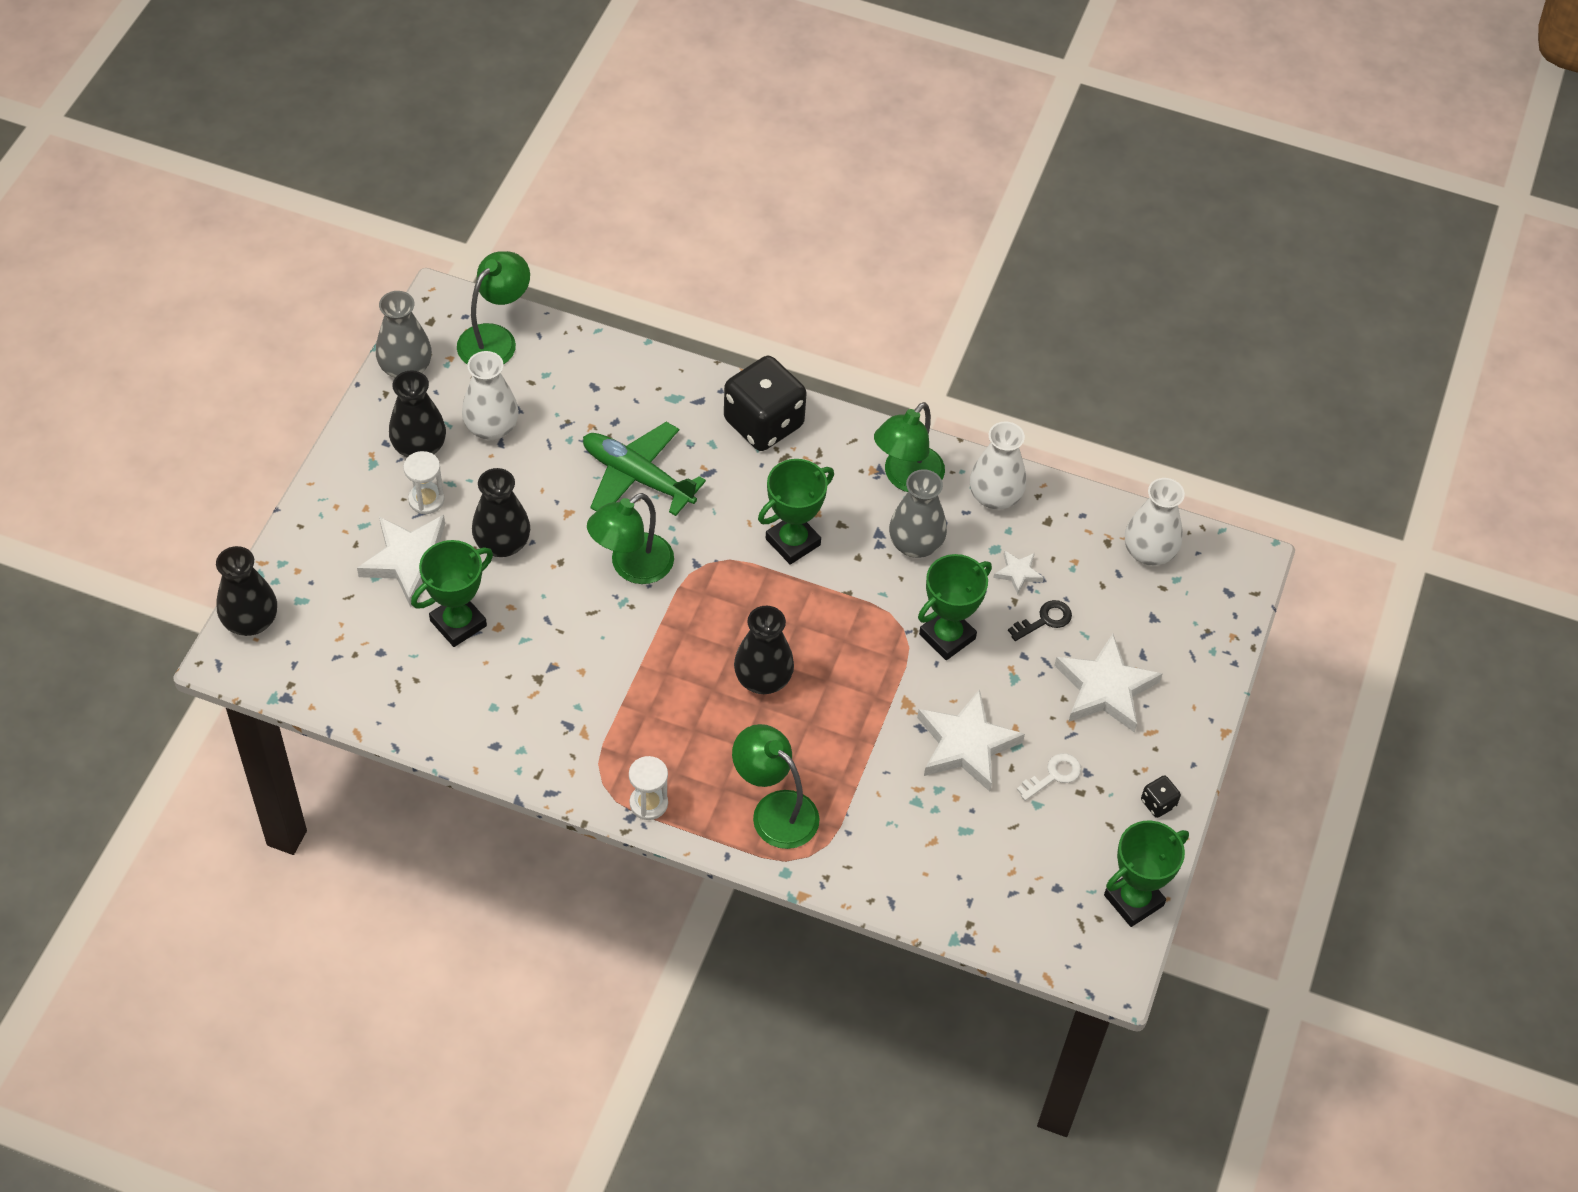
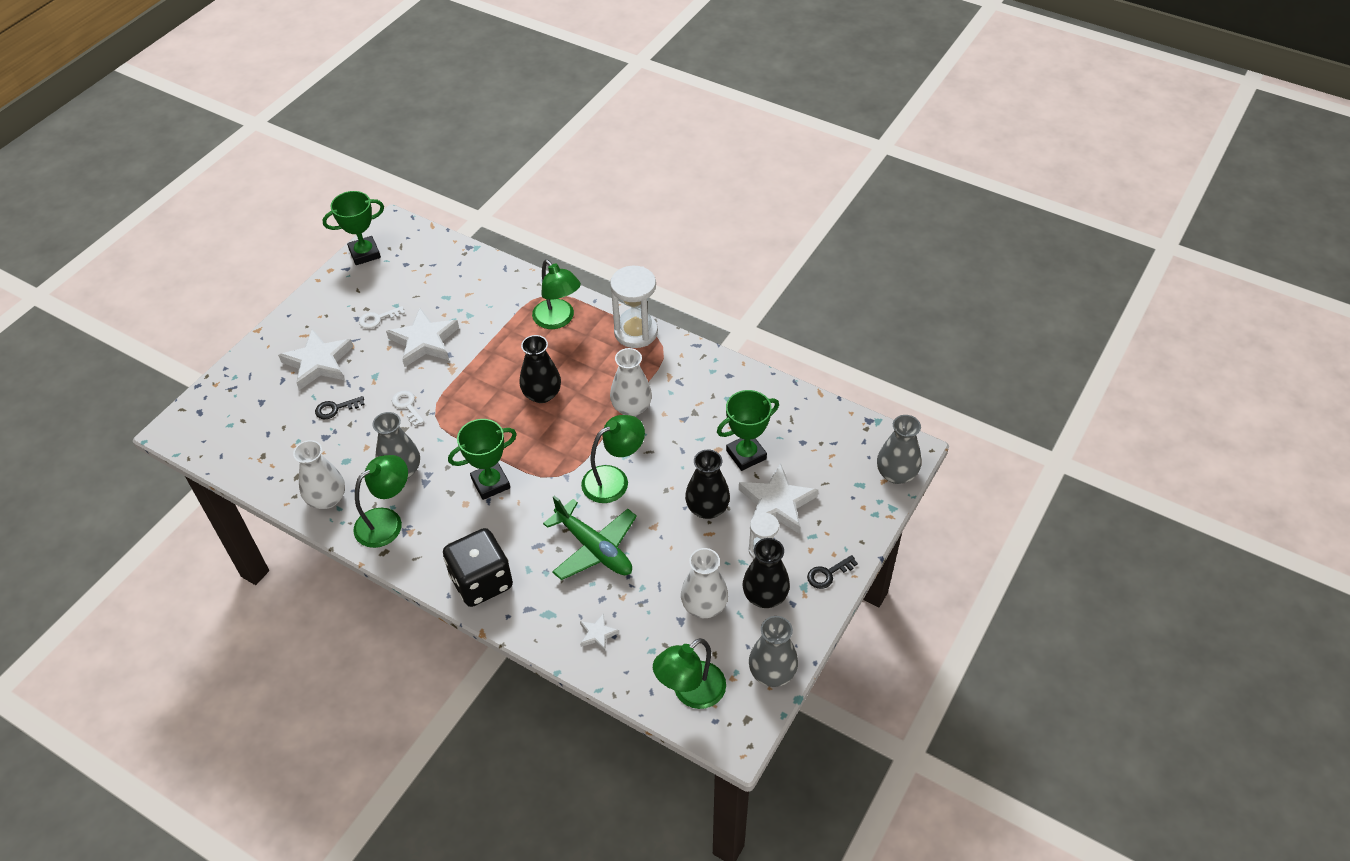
camera: 165 degrees left, 5 degrees down
black vase [216,546,277,636] -> grey vase [877,415,921,484]
white hourglass [629,756,668,820] -> white hourglass [610,266,658,348], size x1.78
green trophy [918,554,992,660] -> white key [392,391,424,426]
white star [993,550,1044,595] -> white star moved to [580,613,619,652]
white vase [1125,478,1185,566] -> white vase moved to [610,348,652,416]
black dice [1141,775,1181,818] -> none
none -> black key [807,555,858,589]

